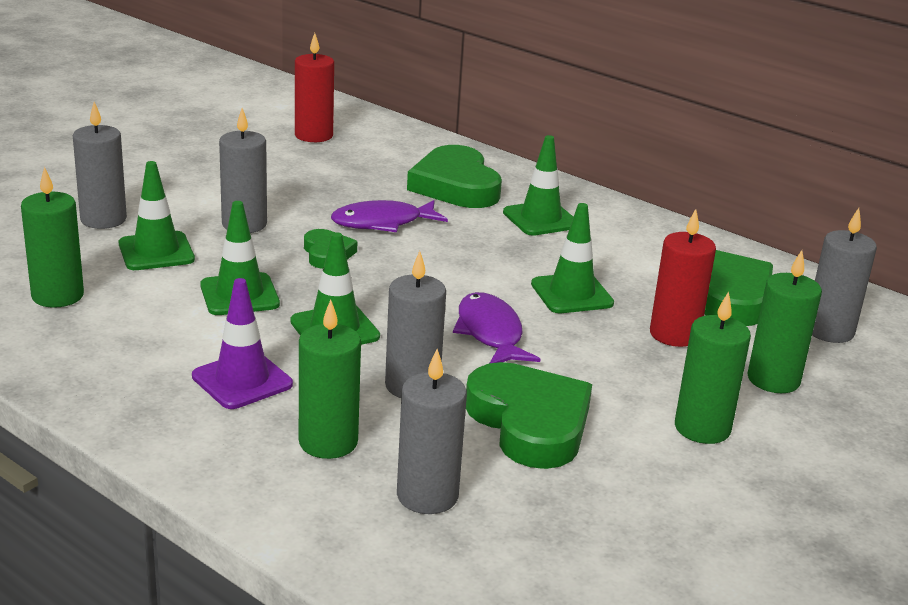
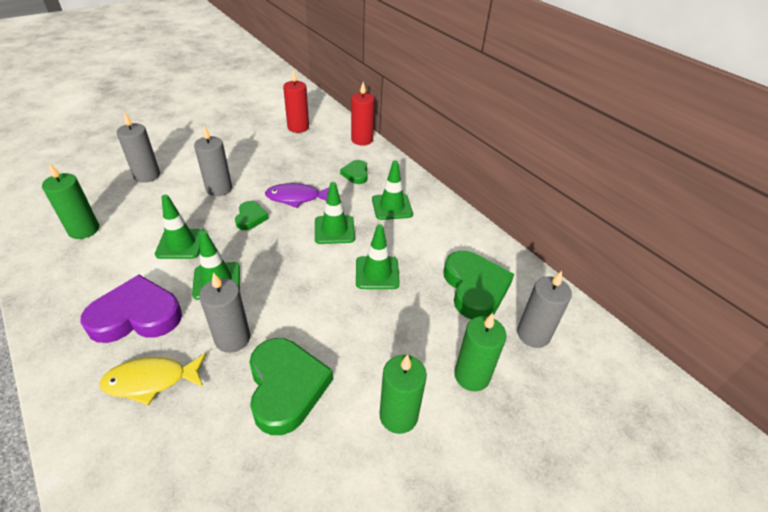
camera: 15 degrees right, 15 degrees up
green traffic cone [119,161,195,270] -> green traffic cone moved to [315,182,355,244]
purple traffic cone [192,278,293,409] -> purple heart [80,275,182,343]
green candle [299,300,361,459] -> yellow fish [100,353,206,406]
grey candle [397,349,467,514] -> none
green heart [407,145,502,208] -> green heart [340,160,367,184], size x0.52
purple fish [453,292,541,363] -> none
red candle [650,209,716,347] -> red candle moved to [351,82,375,146]

